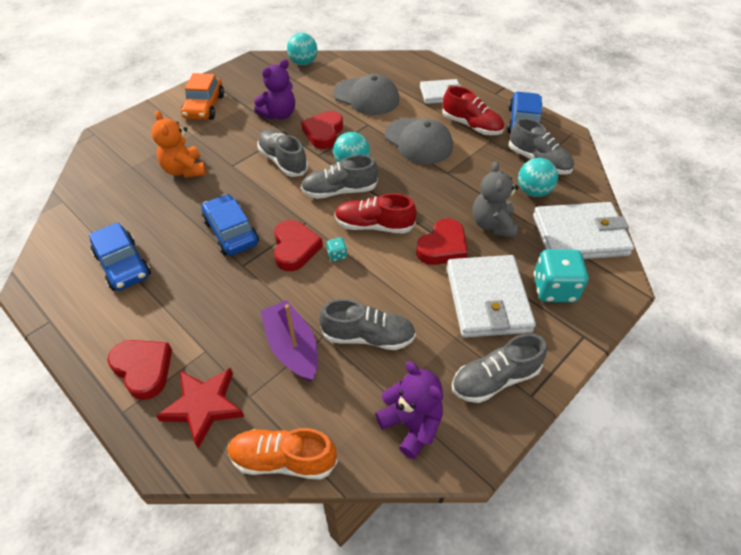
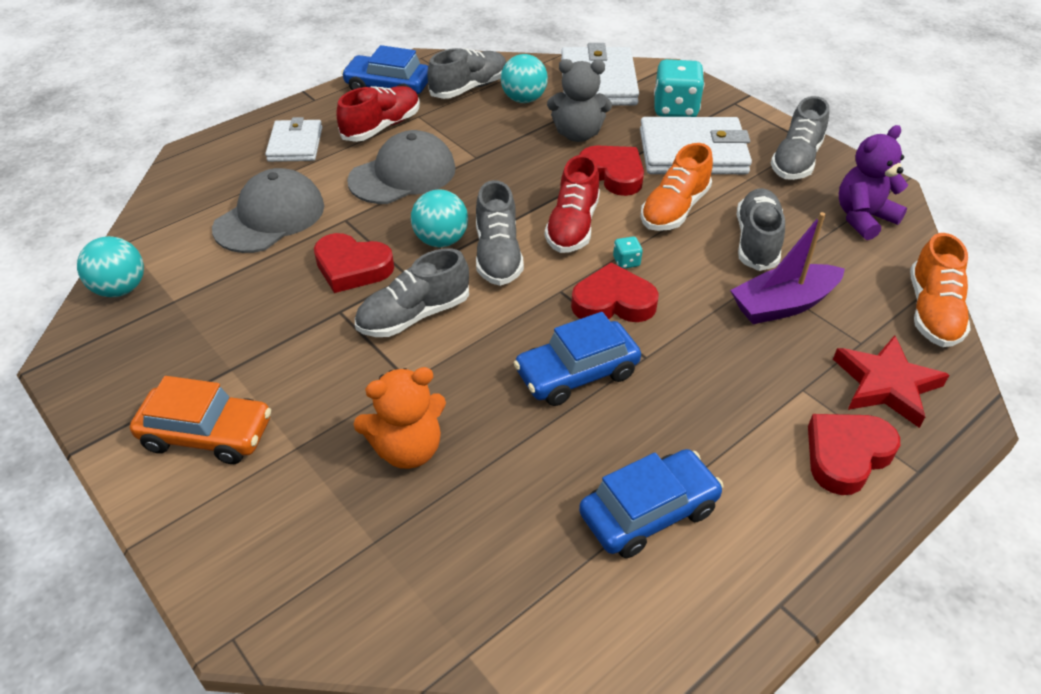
camera: 85 degrees left, 5 degrees down
purple teddy bear [254,59,295,120] -> none
grey shoe [452,333,547,403] -> grey shoe turned 45 degrees clockwise [771,96,829,180]
none -> orange shoe [641,143,713,231]

